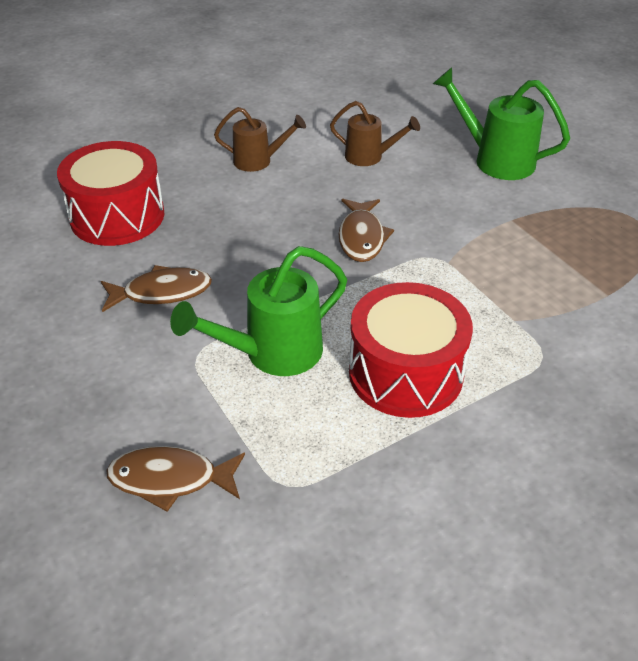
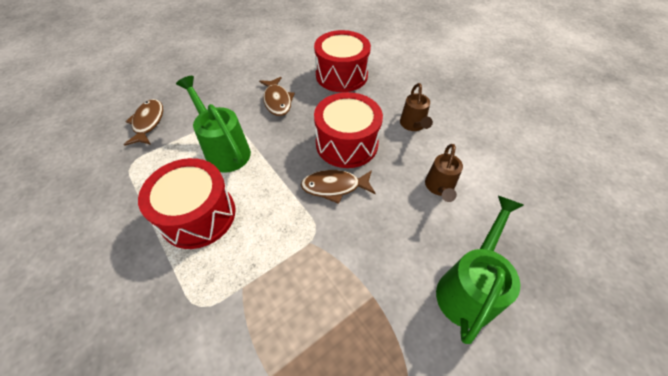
camera: 85 degrees right, 10 degrees up
none -> red drum [314,92,383,168]

